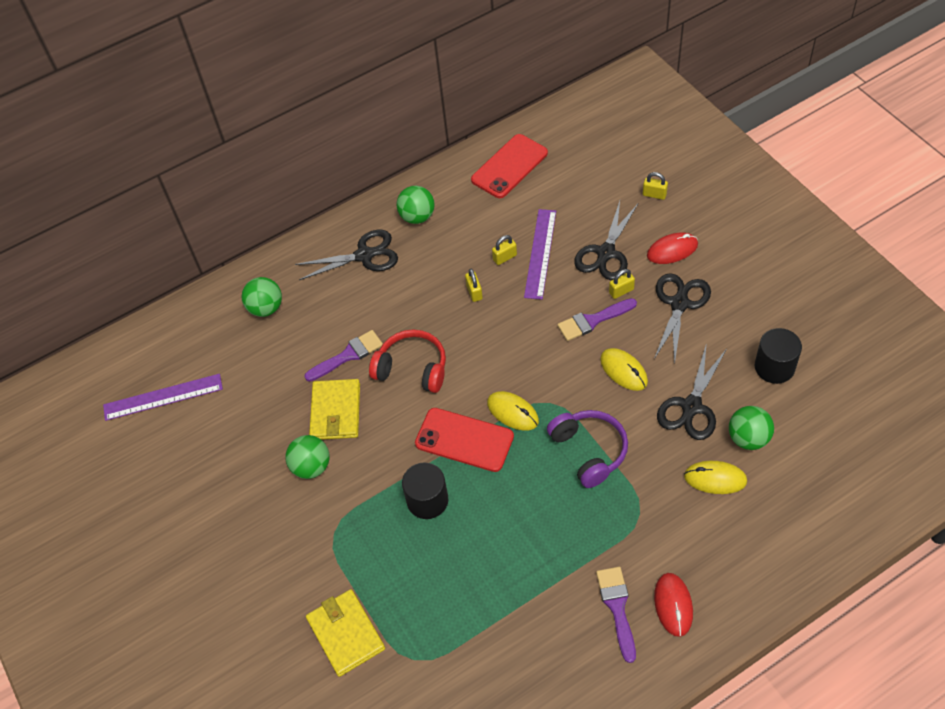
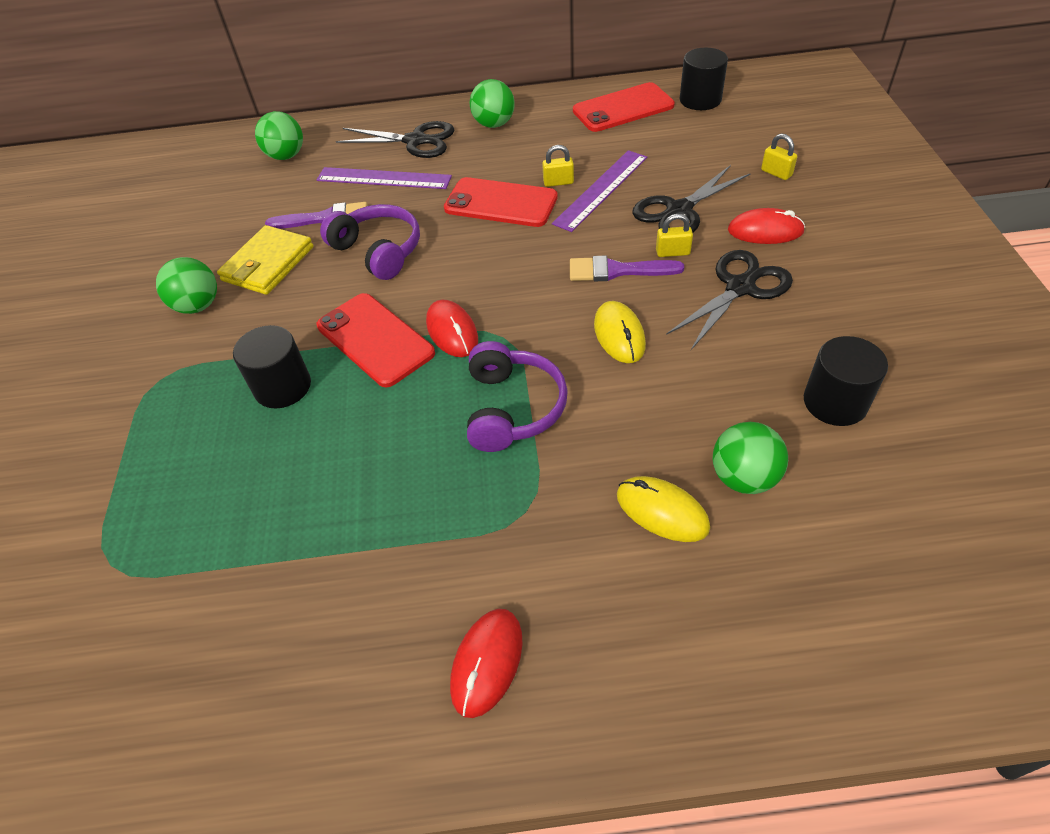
camera: 25 degrees right, 5 degrees down
purple ruler [103,374,223,421] -> purple ruler moved to [316,167,452,189]
yellow wallet [306,589,385,677] -> none
red headphones [369,329,446,393] -> purple headphones [320,204,420,280]
yellow padlock [465,269,483,302] -> red phone [444,177,558,227]
yellow mouse [487,391,539,431] -> red mouse [426,300,478,357]
purple brush [596,567,636,663] -> none
black scissors [657,343,726,440] -> none
none -> black cylinder [680,48,728,110]

